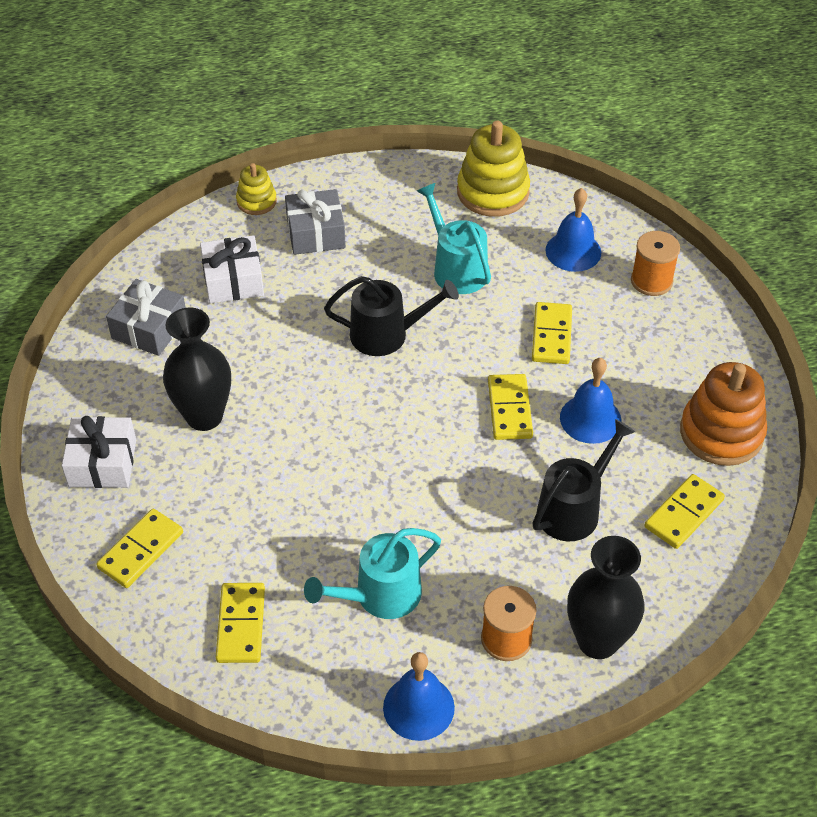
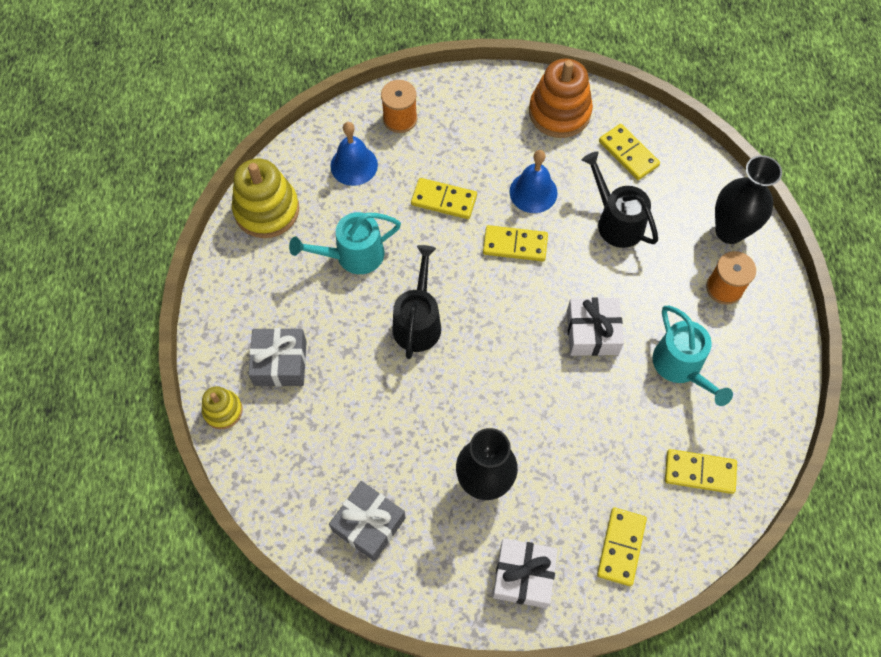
camera: 80 degrees left, 15 degrees up
yellow domino [96,509,183,588] -> yellow domino turned 60 degrees clockwise [597,508,647,586]
white gift [200,235,264,304] -> white gift moved to [567,297,624,356]
blue bell [383,652,455,741] -> none

